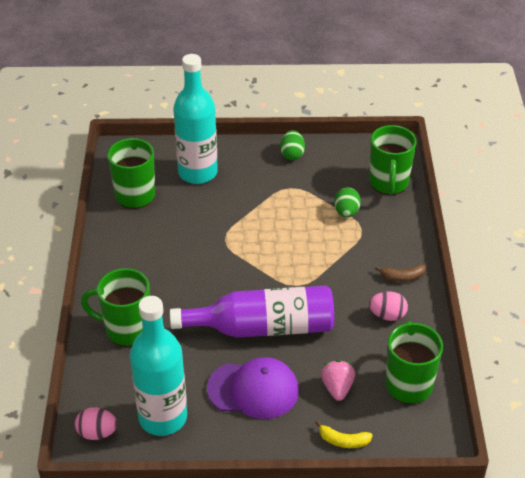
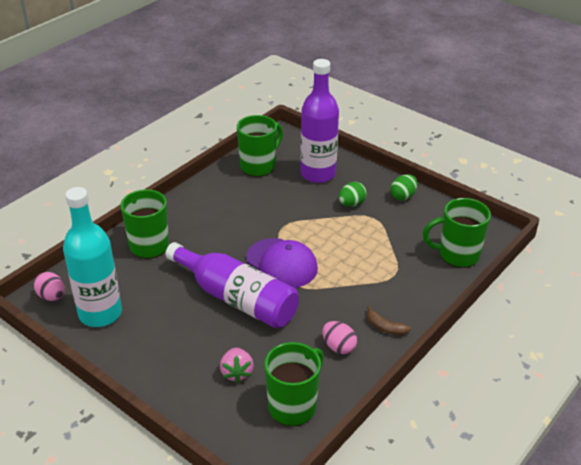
camera: 40 degrees right, 5 degrees down
turquoise bottle [173,54,218,184] -> purple bottle [300,59,339,183]
purple cap [207,357,299,419] -> purple cap moved to [246,238,318,288]
yellow banana [316,421,373,448] -> none
pink strawberry [321,360,355,401] -> pink strawberry turned 135 degrees clockwise [220,348,254,383]
green egg [334,187,361,217] -> green egg moved to [339,182,367,207]
green mug [369,125,417,195] -> green mug turned 45 degrees clockwise [423,198,491,268]

